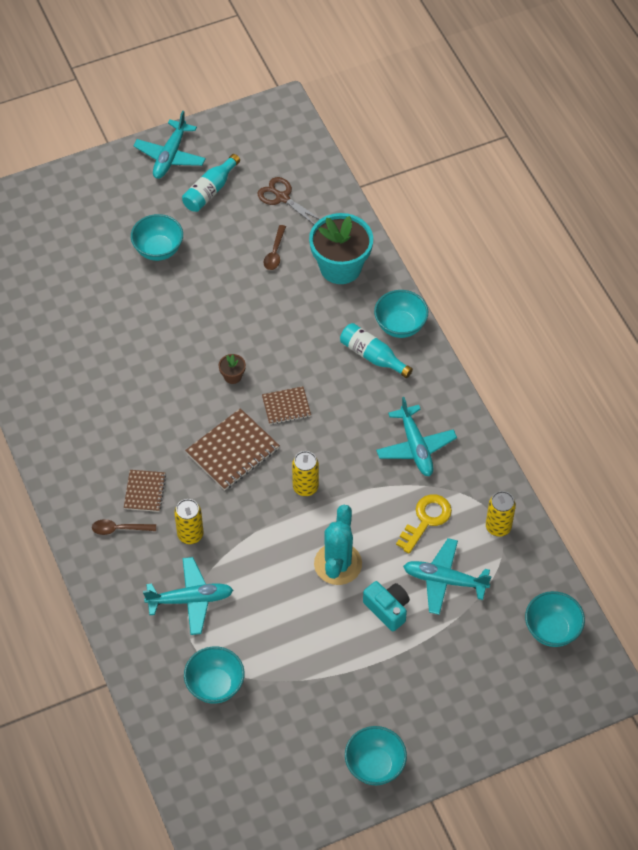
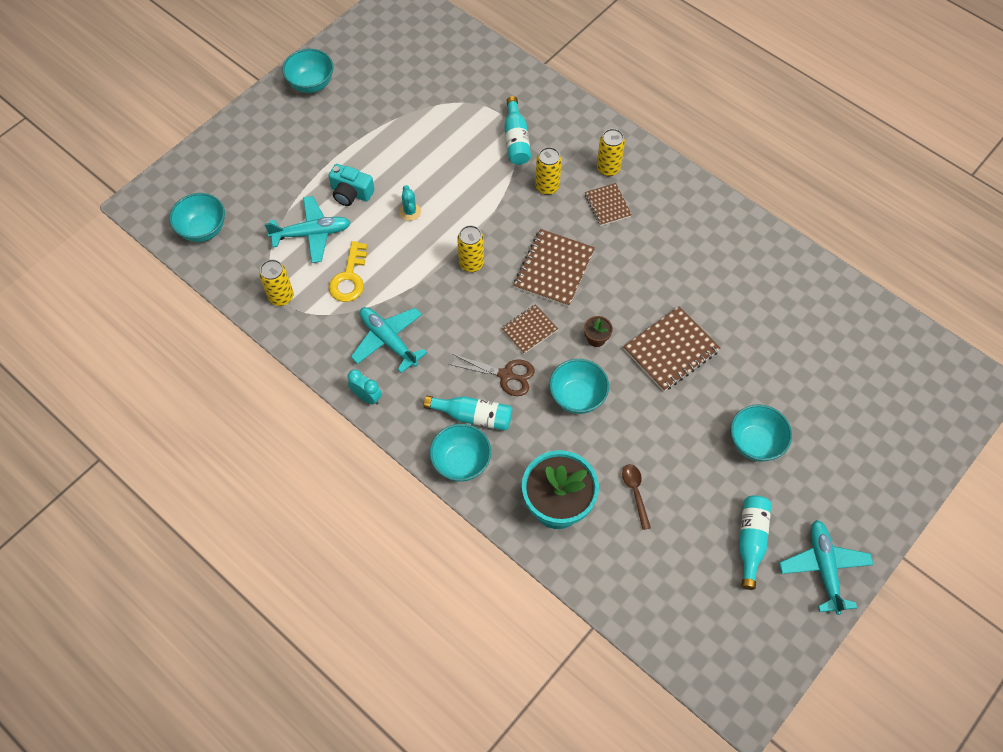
camera: 155 degrees right, 5 degrees up
brown spoon [92,519,156,535] -> yellow can [597,129,625,177]
turquoise plane [143,557,233,635] -> turquoise bottle [504,96,531,165]
turquoise bowl [184,646,245,704] -> turquoise bowl moved to [549,359,609,414]
brown scissors [258,177,320,225] -> brown scissors moved to [449,354,535,396]
turquoise cactus [314,505,362,585] -> turquoise cactus [399,185,421,221], size x0.49
none -> turquoise clock [348,369,382,405]
none -> brown notebook [623,306,720,392]

